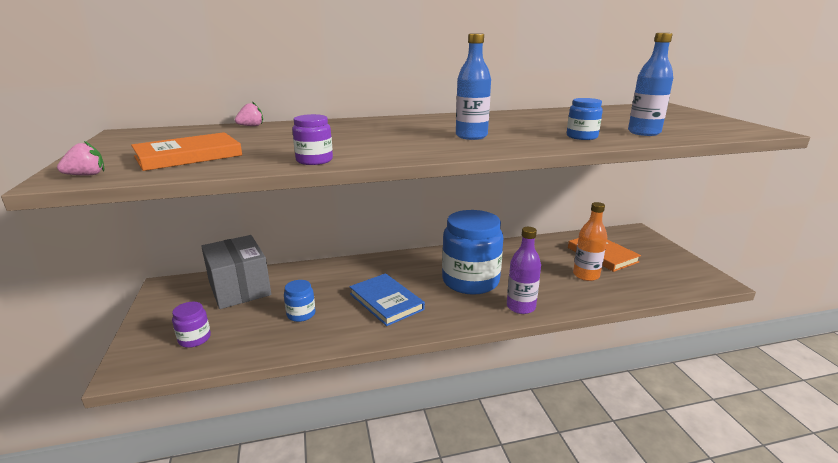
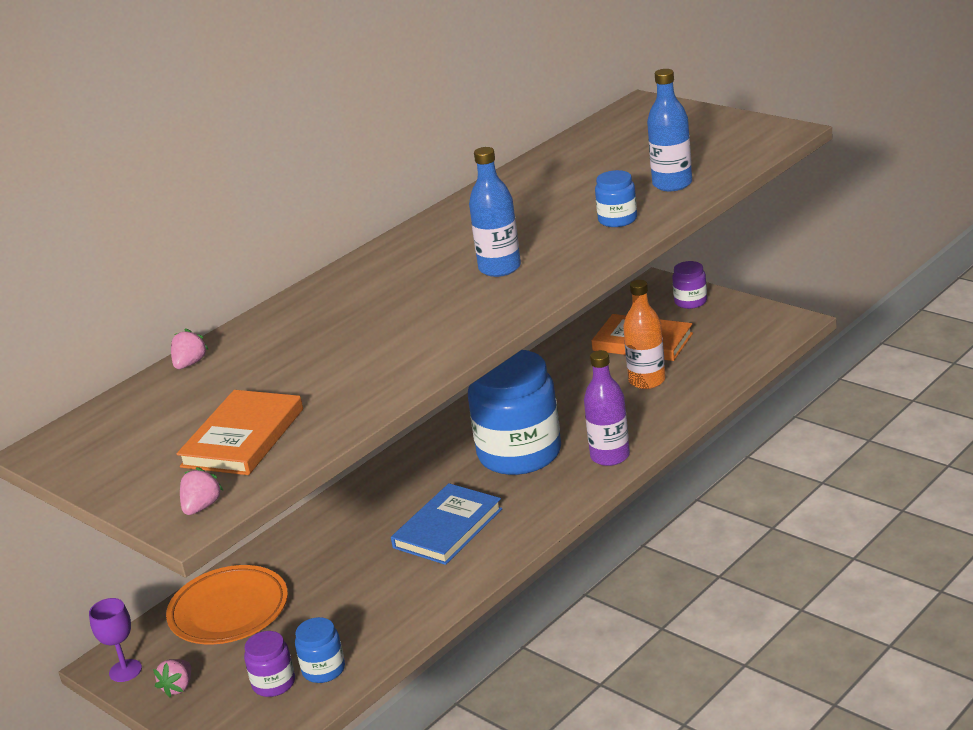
camera: 30 degrees left, 5 degrees up
grey box [201,235,271,309] -> orange plate [166,565,288,645]
blue jar [284,280,315,322] -> blue jar moved to [295,617,345,683]
purple jar [292,114,333,165] -> purple jar moved to [672,261,707,309]
blue book [349,273,425,326] -> blue book turned 75 degrees counterclockwise [391,483,502,565]
none -> purple goblet [89,598,142,682]
none -> pink strawberry [153,659,191,697]

